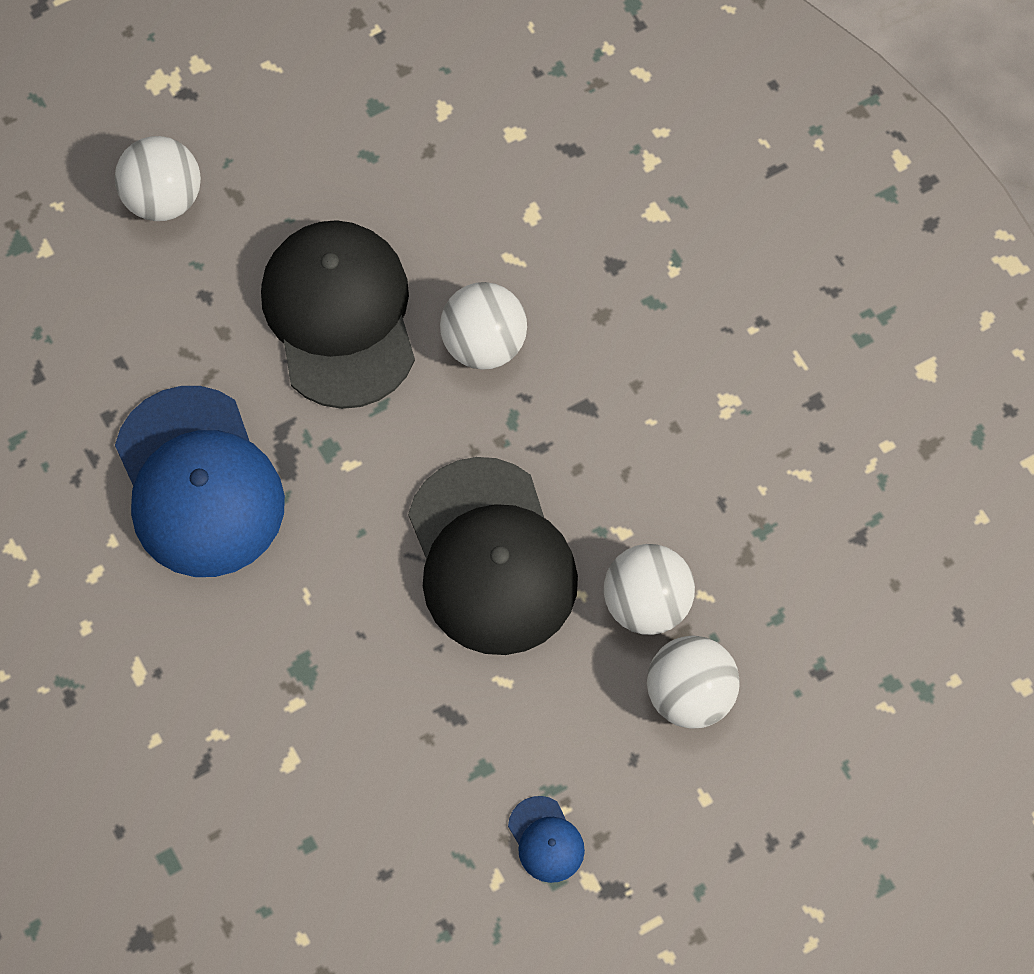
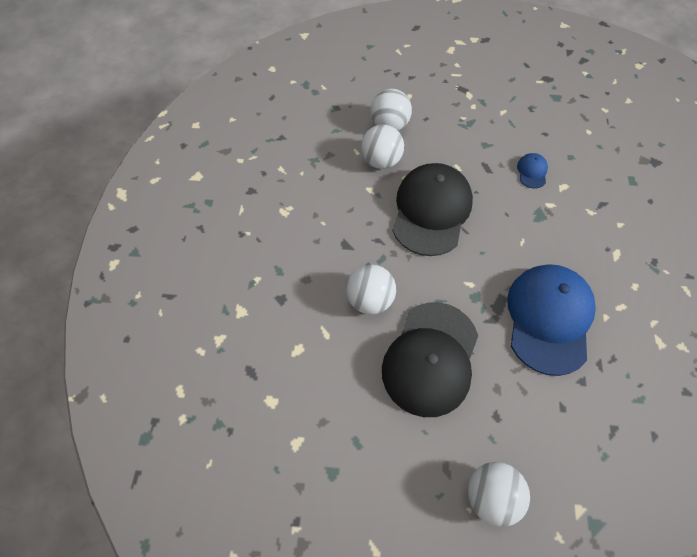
camera: 145 degrees left, 5 degrees down
blue cap [508,796,585,883] -> blue cap moved to [517,153,548,188]

